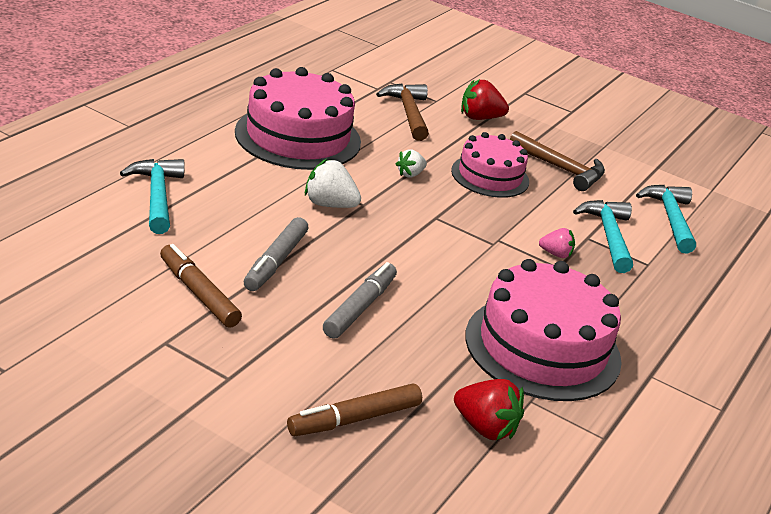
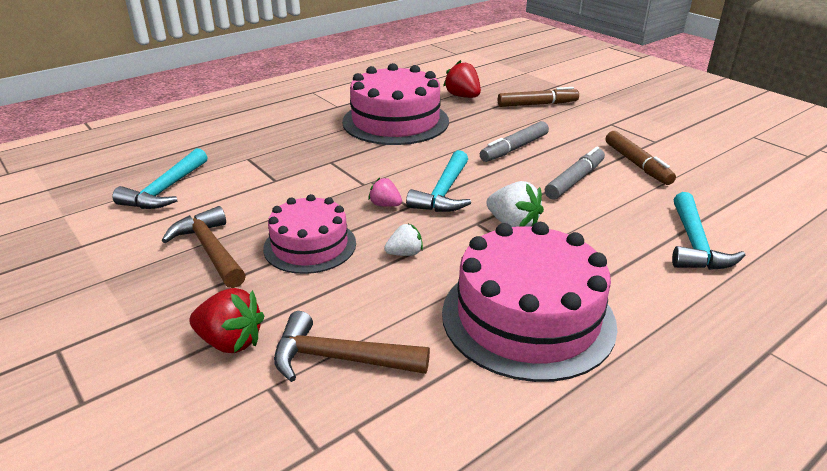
camera: 155 degrees left, 0 degrees up
brown hammer [376,84,429,141] -> brown hammer turned 90 degrees clockwise [274,311,430,382]
pink strawberry [539,228,575,258] -> pink strawberry moved to [368,178,402,207]
turquoise hammer [573,200,633,273] -> turquoise hammer moved to [406,150,471,212]

